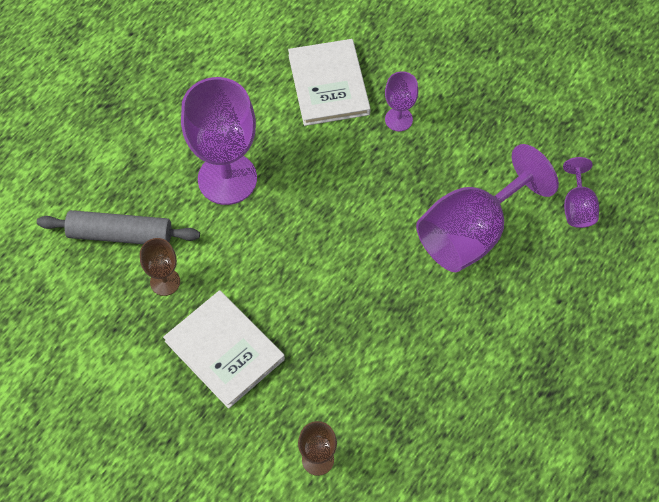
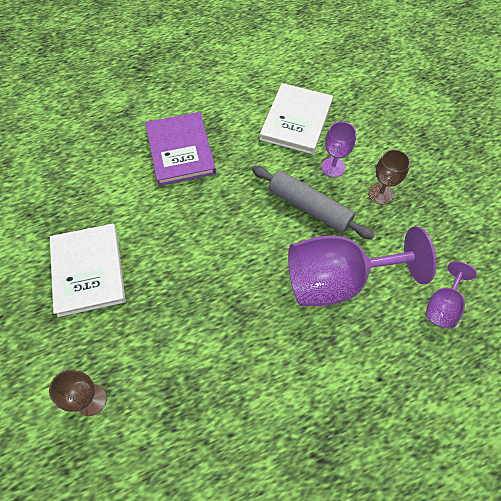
camera: 30 degrees right, 0 degrees up
grey rolling pin [37,210,200,244] -> grey rolling pin moved to [252,166,374,239]
brown goblet [140,238,180,296] -> brown goblet moved to [368,149,410,205]
purple goblet [181,77,257,205] -> purple book [145,112,216,186]

